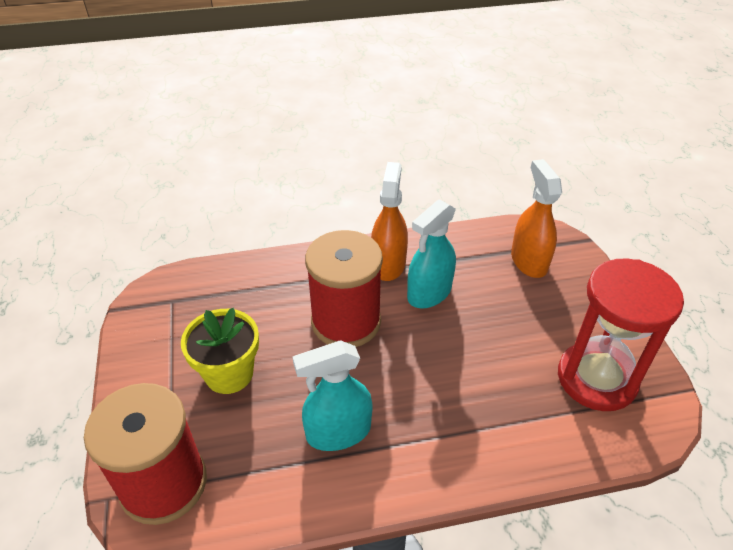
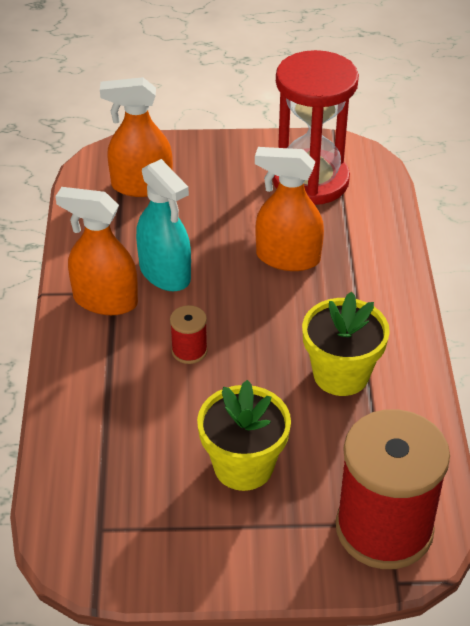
camera: 80 degrees left, 0 degrees up
turquoise spray bottle [293,341,373,451] -> yellow flower pot [302,291,390,396]
red spool [305,230,383,347] -> red spool [170,305,208,364], size x0.42
none -> orange spray bottle [255,147,324,271]

